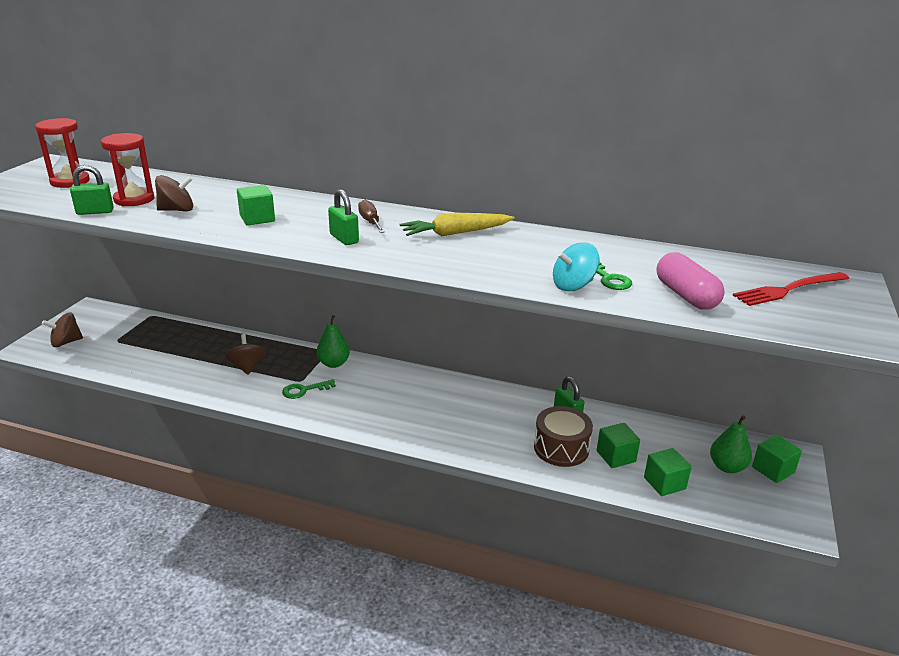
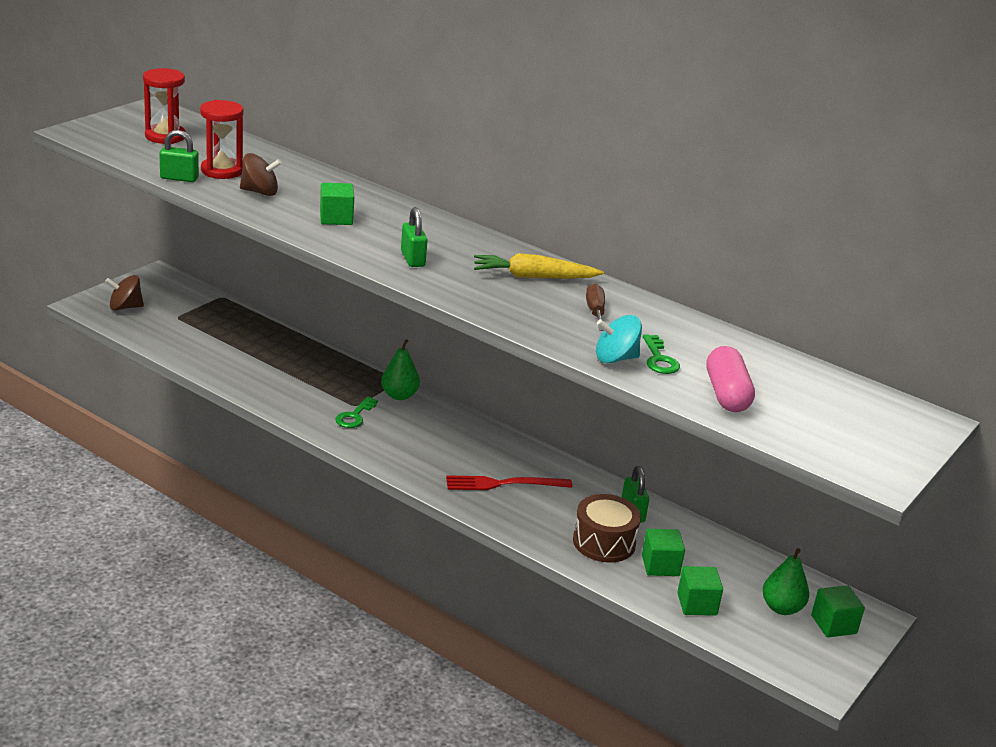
camera: 15 degrees right, 0 degrees up
brown spinning top [225,334,266,375] -> none
green key [282,379,336,399] -> green key turned 60 degrees counterclockwise [335,396,378,428]
brown screwdriver [358,199,385,233] -> brown screwdriver moved to [586,284,605,331]
red fork [733,272,849,306] -> red fork moved to [446,475,572,490]

